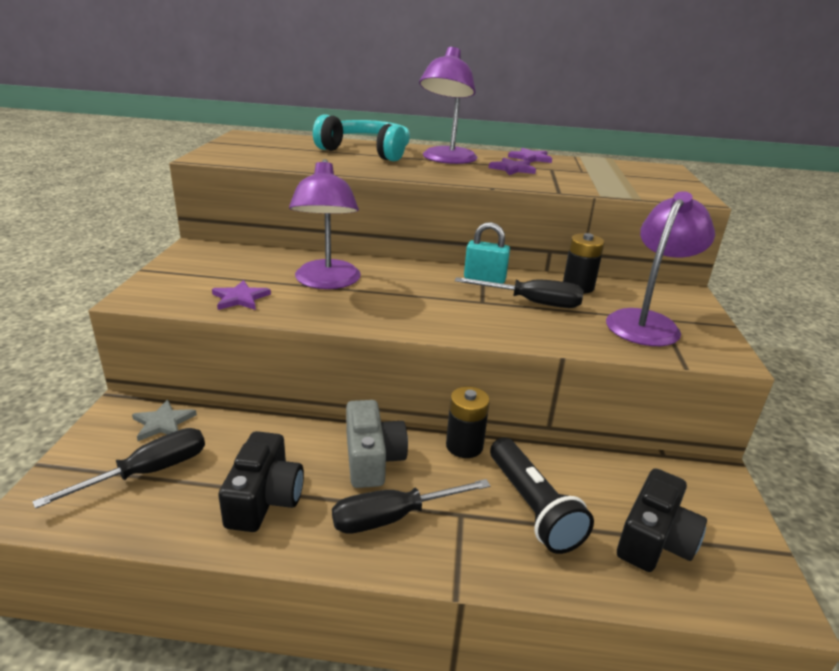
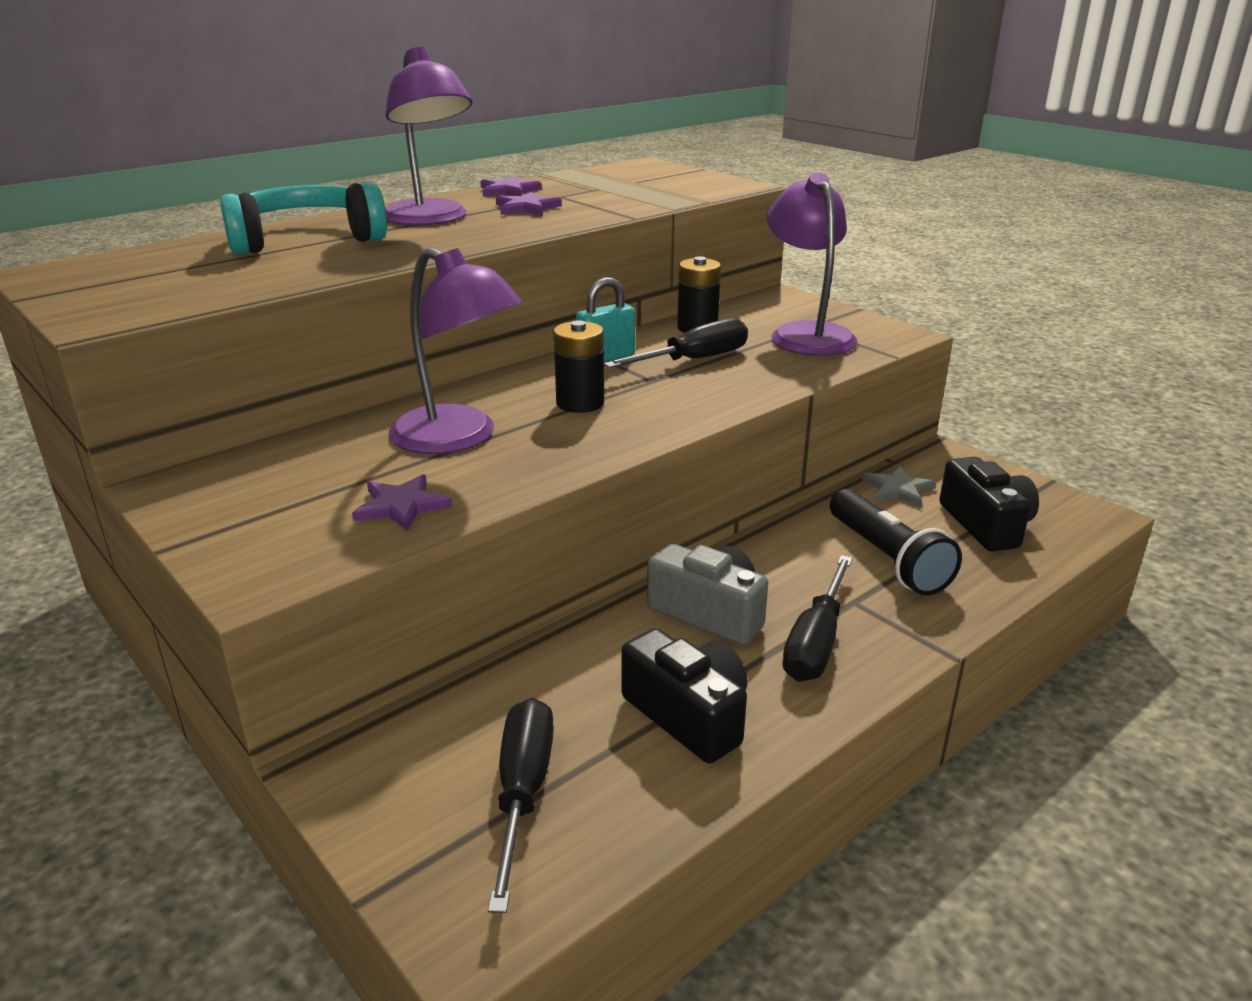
camera: 45 degrees left, 0 degrees up
grey star [132,399,197,441] -> grey star moved to [862,466,937,507]
black battery [446,386,490,458] -> black battery moved to [554,320,604,413]
black flashlight [490,437,594,554] -> black flashlight turned 45 degrees clockwise [830,489,962,596]

